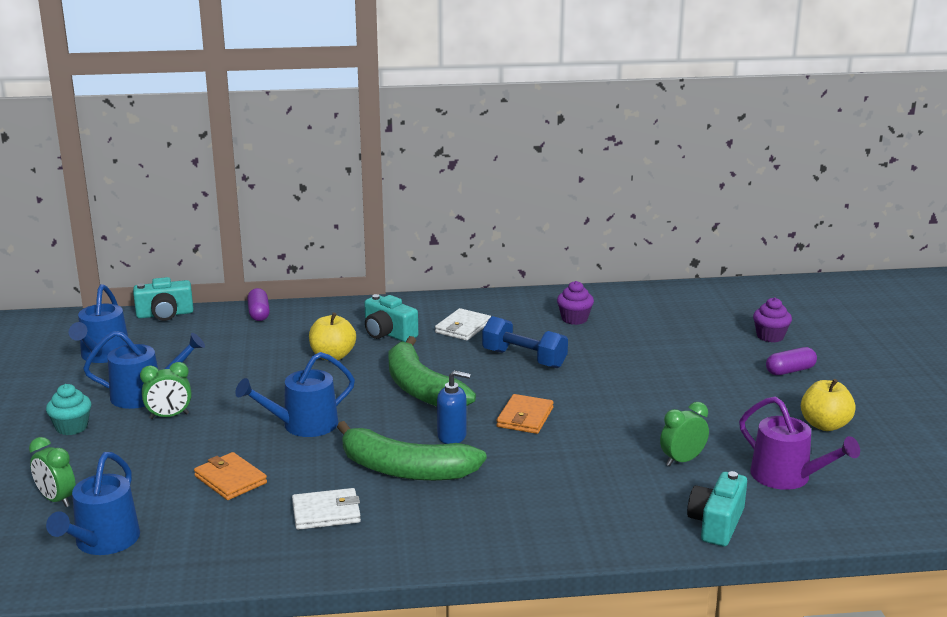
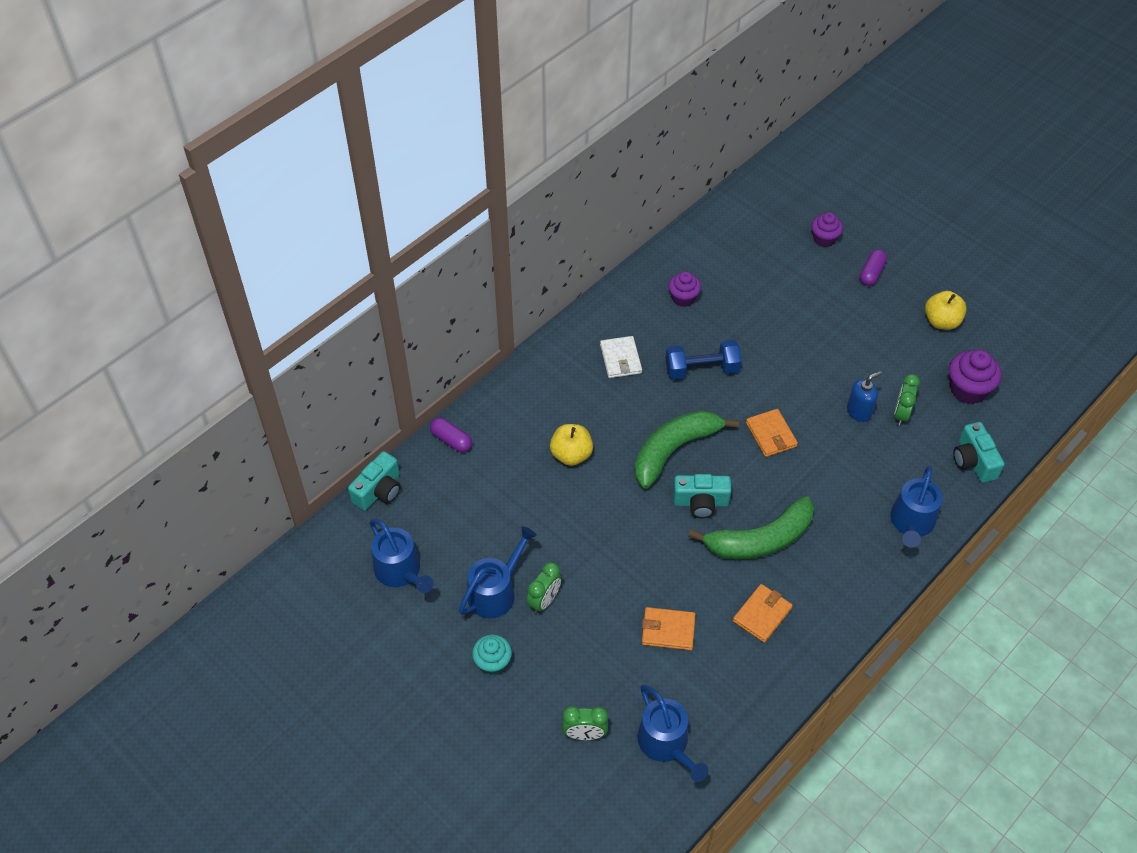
camera: 40 degrees left, 30 degrees up
blue watering can [235,352,355,437] -> blue watering can moved to [890,466,943,548]
white wallet [292,488,361,530] -> orange wallet [733,584,793,643]
turquoise camera [364,294,418,342] -> turquoise camera moved to [673,474,732,518]
green banana [388,336,476,407] -> green banana turned 120 degrees clockwise [635,410,739,489]
blue soap dispenser [437,370,471,444] -> blue soap dispenser moved to [847,371,882,422]
purple watering can [739,396,860,490] -> purple cupcake [949,350,1002,404]

